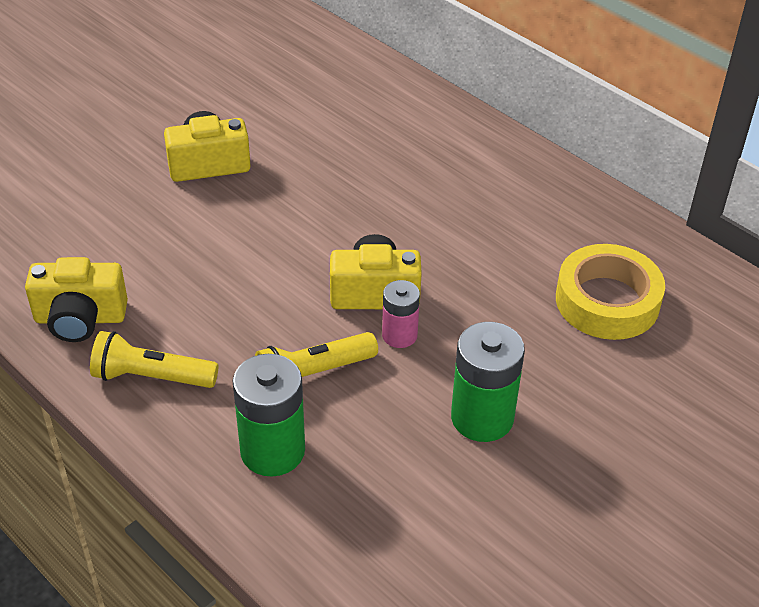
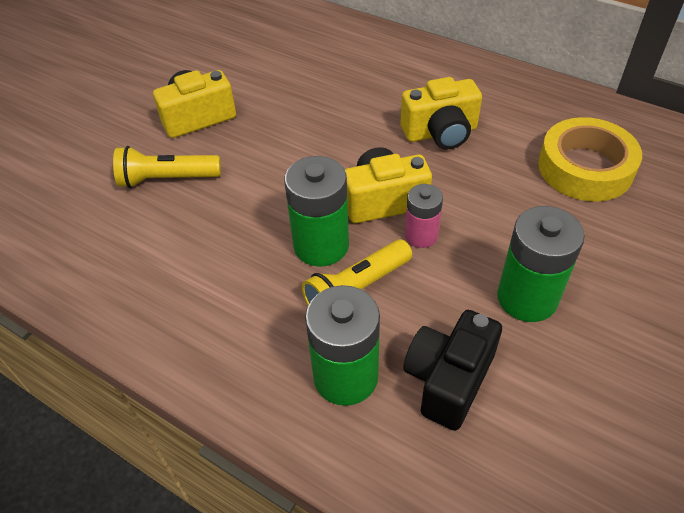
camera: 10 degrees left, 5 degrees up
yellow camera [25,257,128,342] -> yellow camera moved to [401,77,482,149]
yellow flashlight [90,331,218,388] -> yellow flashlight moved to [113,146,221,188]
none -> green battery [284,156,349,267]
none -> black camera [403,310,502,431]

